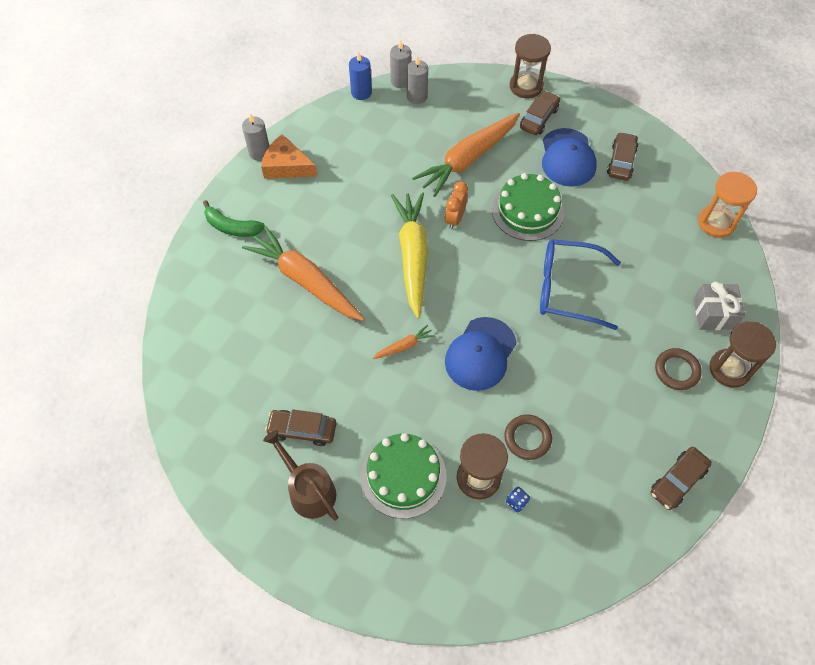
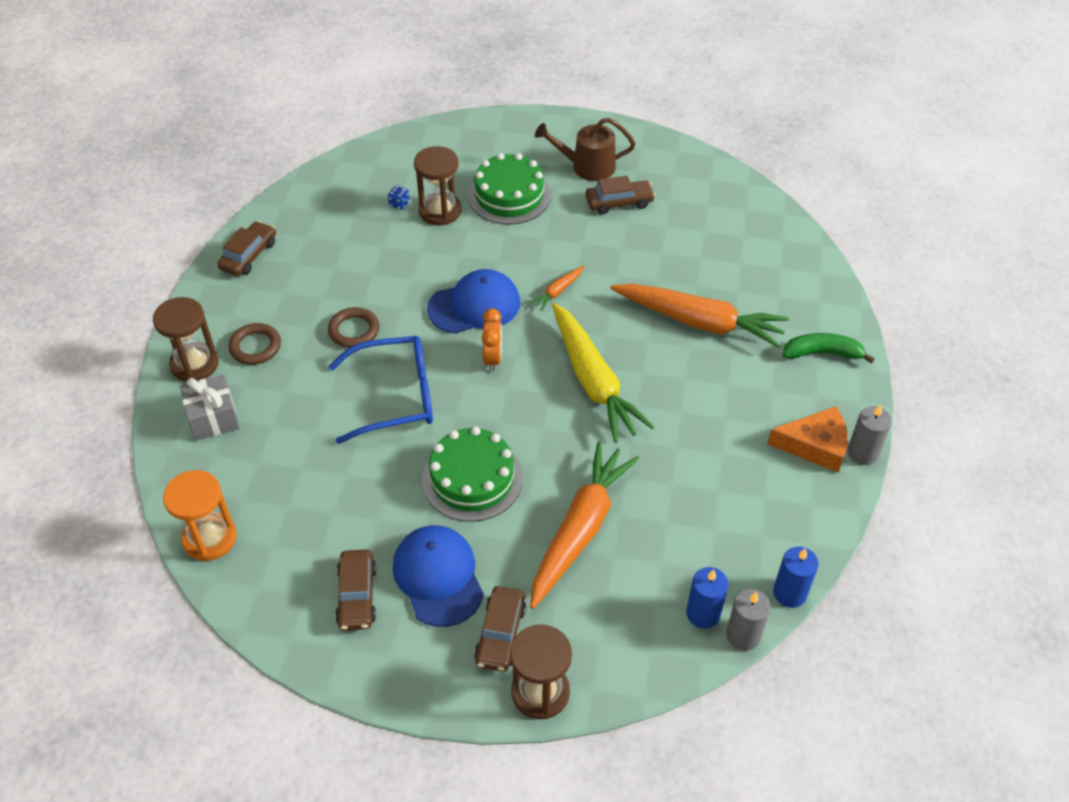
camera: 160 degrees right, 10 degrees down
brown watering can [263,430,338,521] -> brown watering can turned 150 degrees clockwise [535,118,635,181]
grey candle [407,56,428,104] -> blue candle [686,567,728,629]
orange clock [445,181,468,230] -> orange clock moved to [482,308,502,372]
blue cap [445,317,516,391] -> blue cap turned 60 degrees clockwise [427,269,520,334]
brown ring [504,415,552,460] -> brown ring moved to [328,307,379,348]

